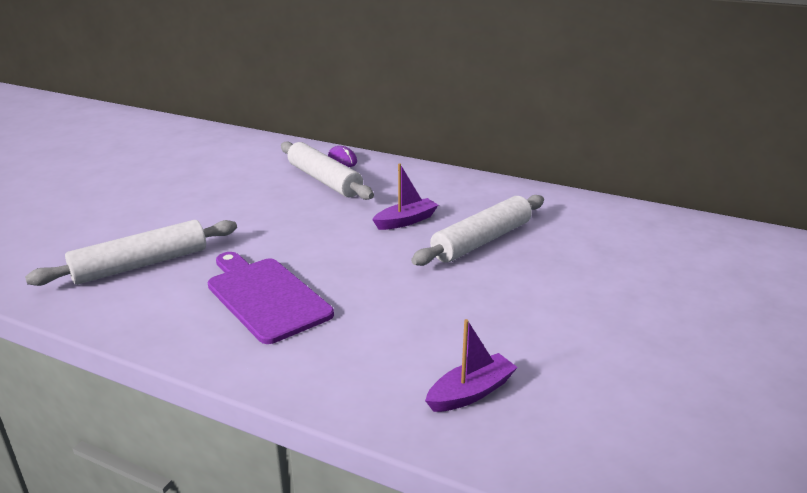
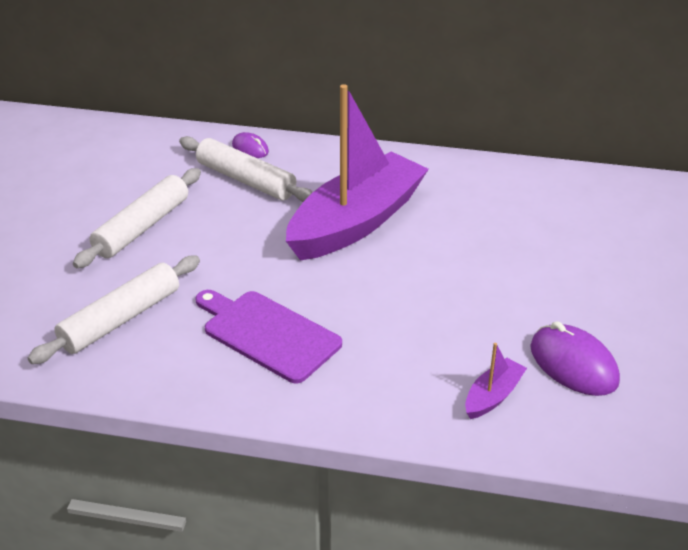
camera: 15 degrees left, 10 degrees up
purple boat [372,163,438,230] -> purple boat [286,84,429,261], size x2.49
white rolling pin [411,195,544,266] -> white rolling pin moved to [73,168,201,268]
none -> purple mouse [530,321,620,396]

